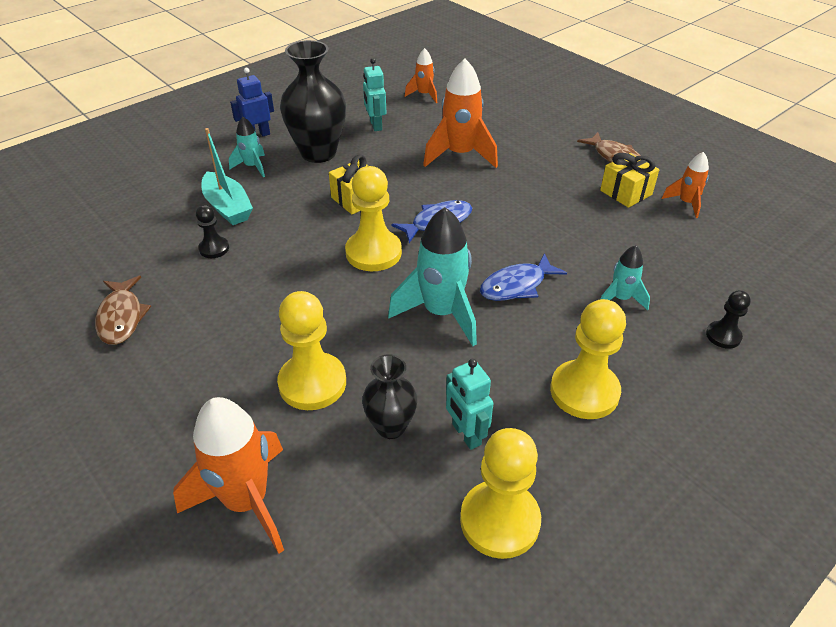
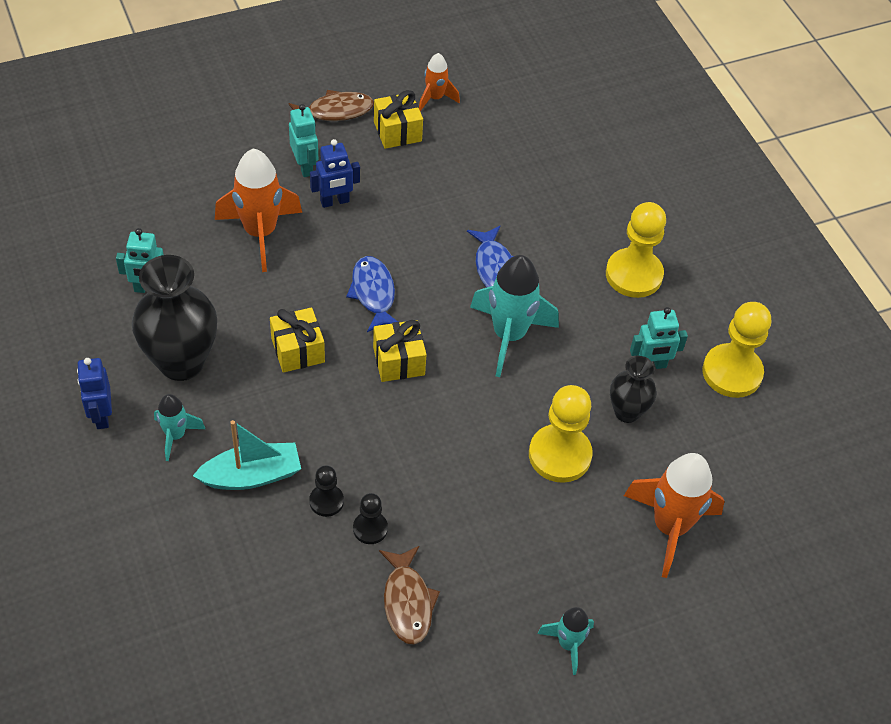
camera: 75 degrees left, 10 degrees up
brown fish [95,276,151,345] -> brown fish turned 75 degrees clockwise [379,546,440,645]
yellow pawn [345,166,402,271] -> yellow gift [373,320,427,382]
orange rocket [405,48,437,103] -> none
turquoise rocket [601,245,650,310] -> turquoise rocket moved to [538,607,594,675]
black pawn [706,290,751,349] -> black pawn moved to [353,493,388,544]
none -> turquoise robot [289,104,318,177]
none -> blue robot [310,139,360,208]

